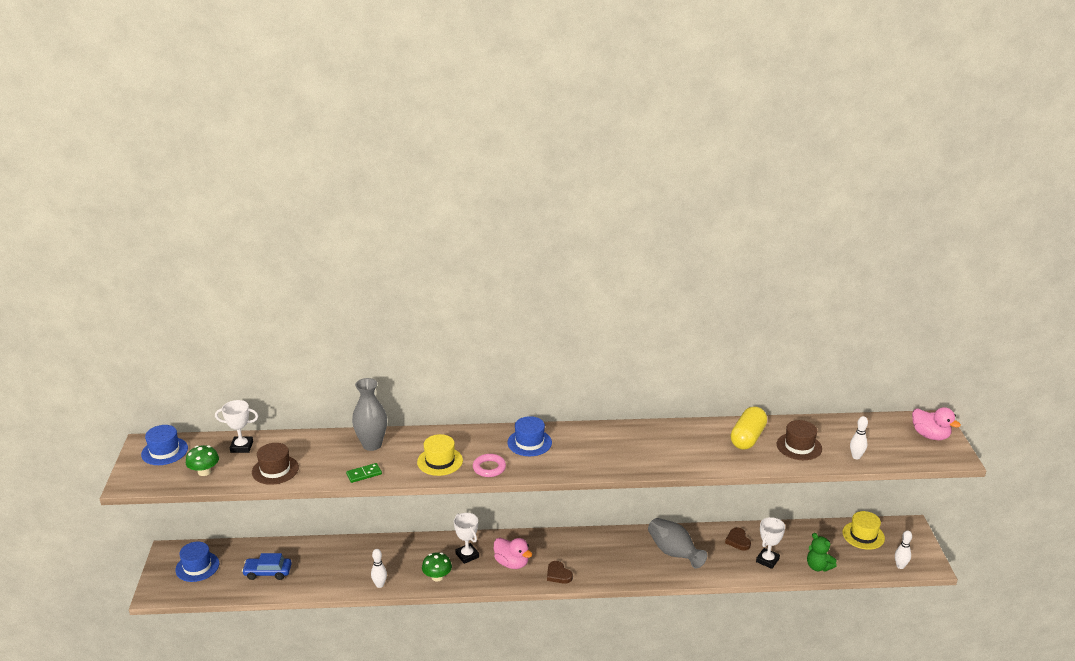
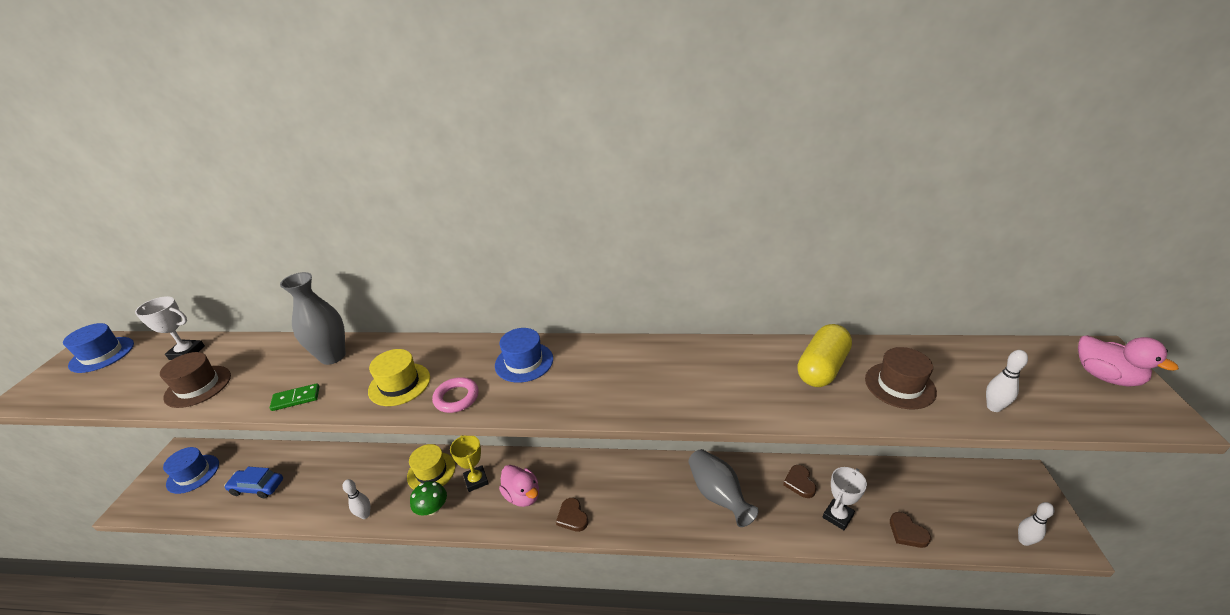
camera: 10 degrees right, 5 degrees up
green mushroom [186,445,219,476] -> none
white trophy [454,513,479,564] -> yellow trophy [450,435,489,492]
green teddy bear [807,533,837,572] -> brown heart [890,512,931,548]
yellow hat [843,511,885,550] -> yellow hat moved to [407,444,455,489]

